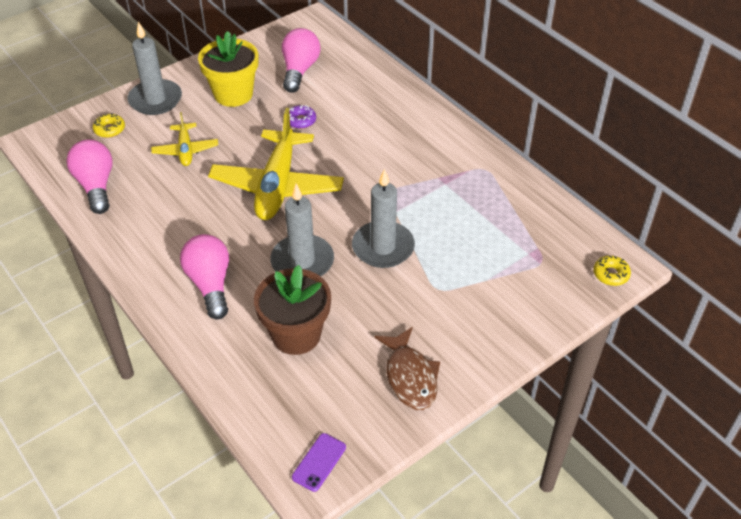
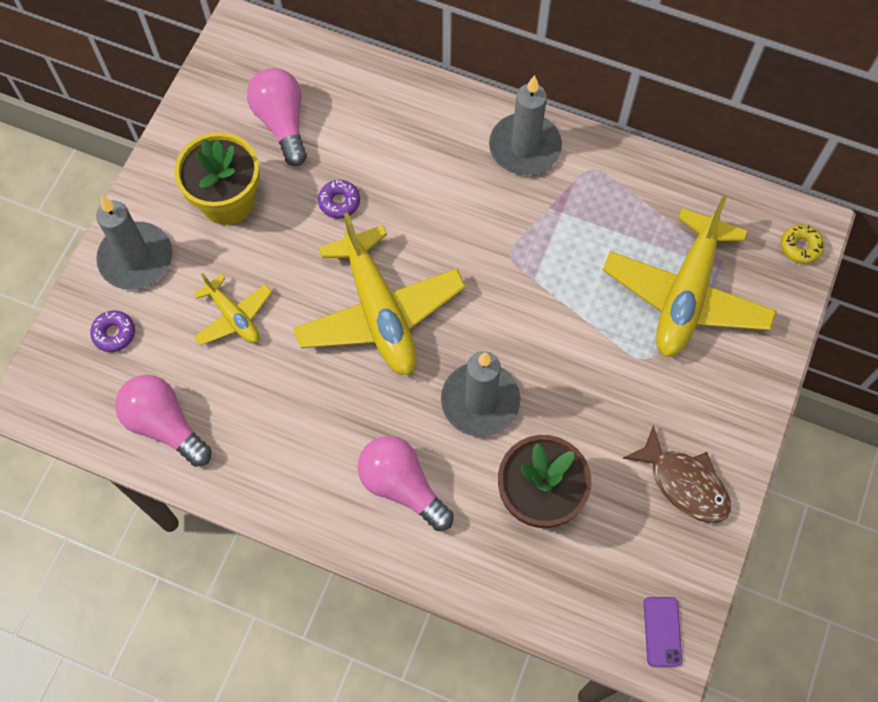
camera: 30 degrees left, 20 degrees up
yellow donut [93,113,125,138] -> purple donut [90,311,135,352]
grey candle [352,169,415,268] -> grey candle moved to [489,75,562,176]
none -> yellow plane [603,196,777,357]

